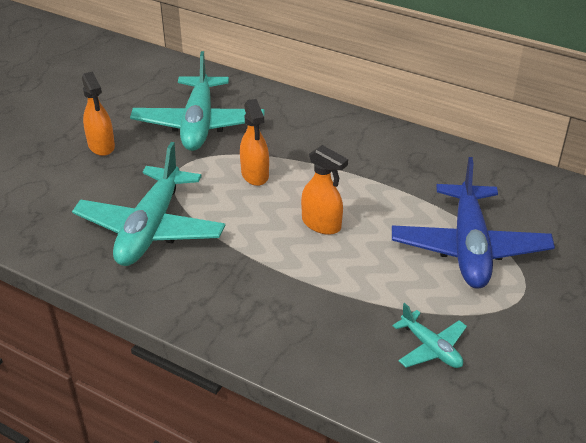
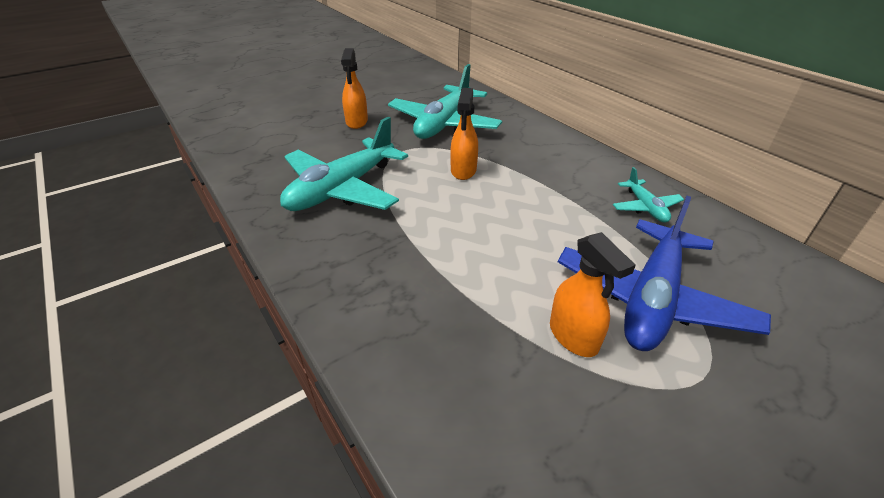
camera: 25 degrees right, 0 degrees up
orange spray bottle [301,145,348,235] -> orange spray bottle moved to [550,232,636,357]
turquoise plane [393,303,467,368] -> turquoise plane moved to [613,167,684,223]

